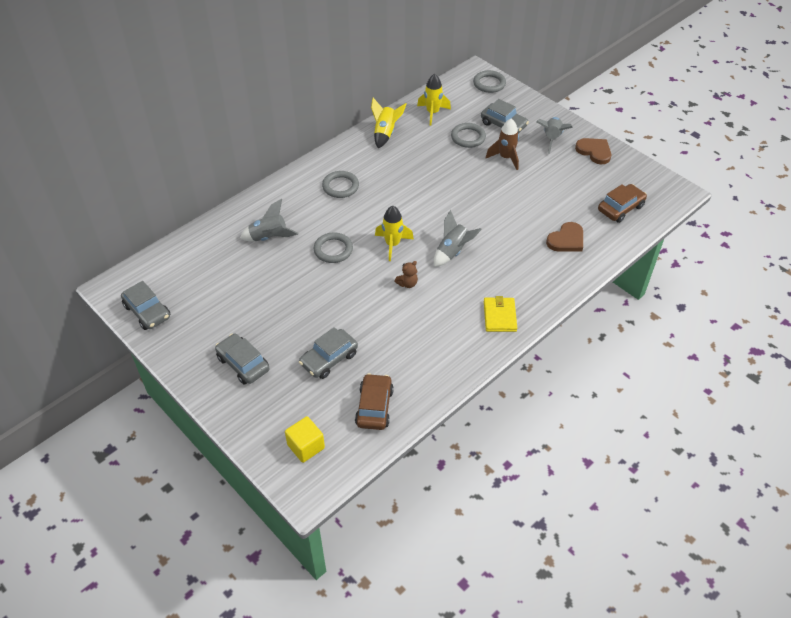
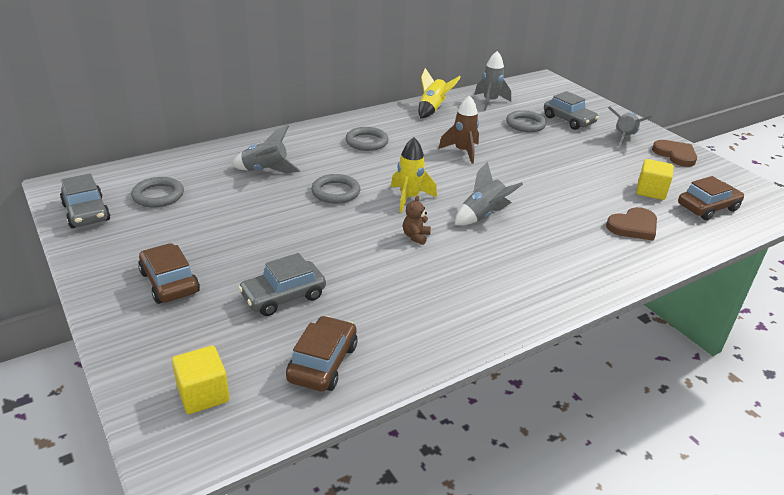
camera: 10 degrees right, 15 degrees down
grey car [215,334,269,385] -> brown car [138,243,200,304]
brown teddy bear [394,261,418,288] -> brown teddy bear turned 135 degrees clockwise [403,196,431,245]
yellow rocket [417,74,451,126] -> grey rocket [474,51,511,110]
grey ring [473,70,506,93] -> grey ring moved to [131,177,184,208]
yellow wallet [484,296,517,332] -> none
brown rocket [486,118,519,170] -> brown rocket moved to [438,95,479,164]
none -> yellow cube [636,159,673,200]

